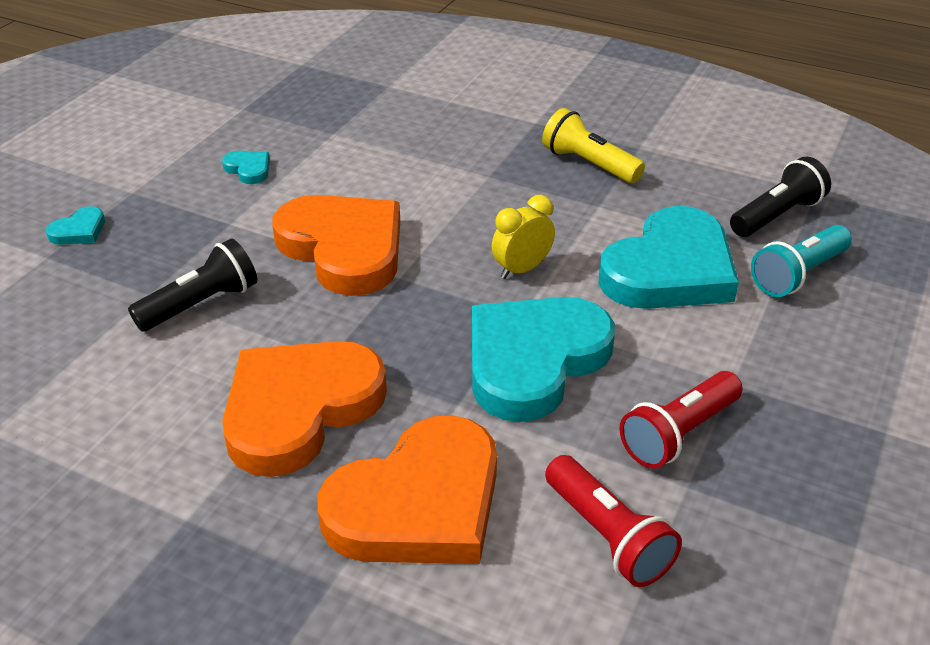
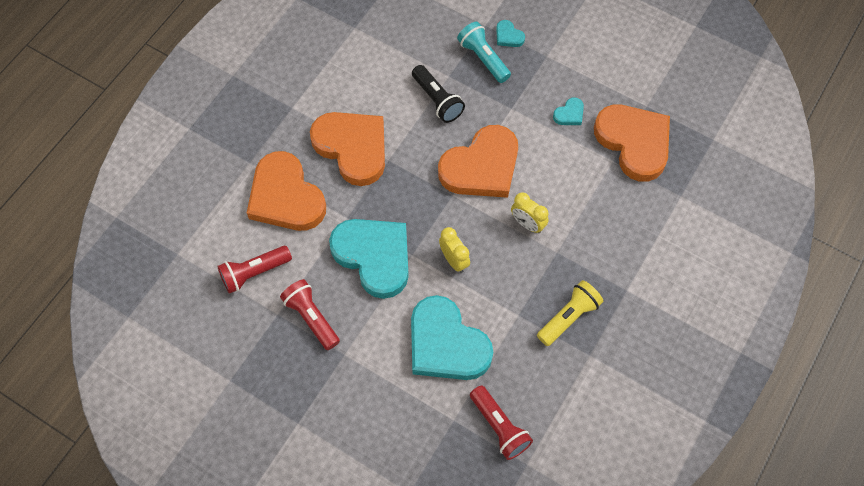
camera: 95 degrees right, 25 degrees up
black flashlight [730,156,831,237] -> red flashlight [470,386,533,460]
turquoise flashlight [751,225,852,297] -> turquoise flashlight moved to [457,22,511,83]
none -> yellow clock [511,192,549,233]
none -> orange heart [594,104,670,182]

